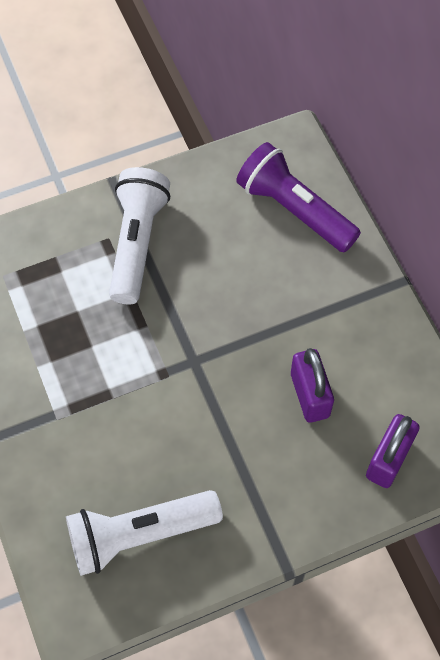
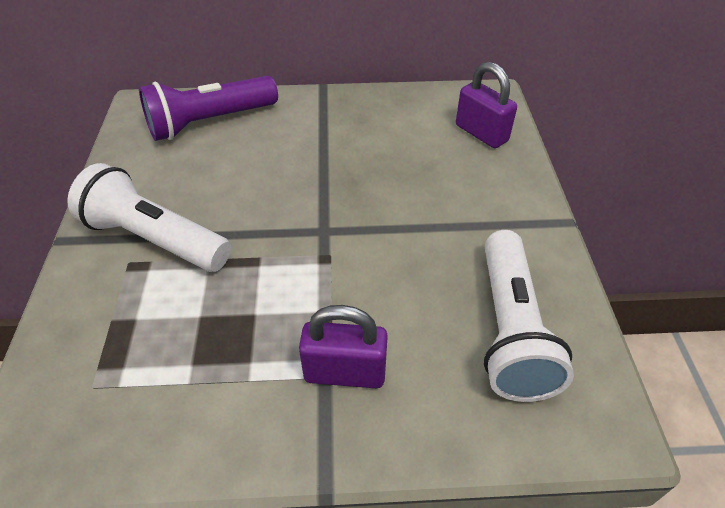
camera: 70 degrees left, 15 degrees down
purple padlock [291,348,334,423] -> purple padlock moved to [299,305,388,388]

